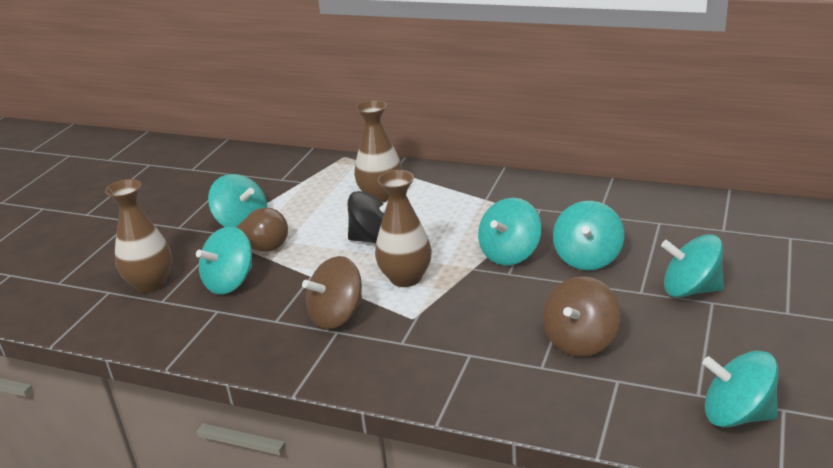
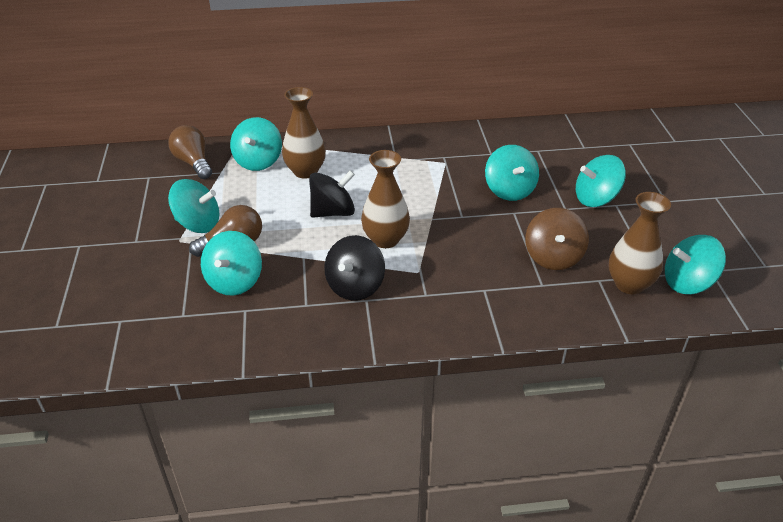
camera: 30 degrees left, 10 degrees up
brown vase [105,179,172,292] -> brown vase moved to [608,192,671,294]
brown spinning top [302,256,362,329] -> black spinning top [324,235,385,301]
turquoise spinning top [478,198,541,265] -> turquoise spinning top moved to [230,117,282,171]
none -> brown light bulb [168,125,212,179]

